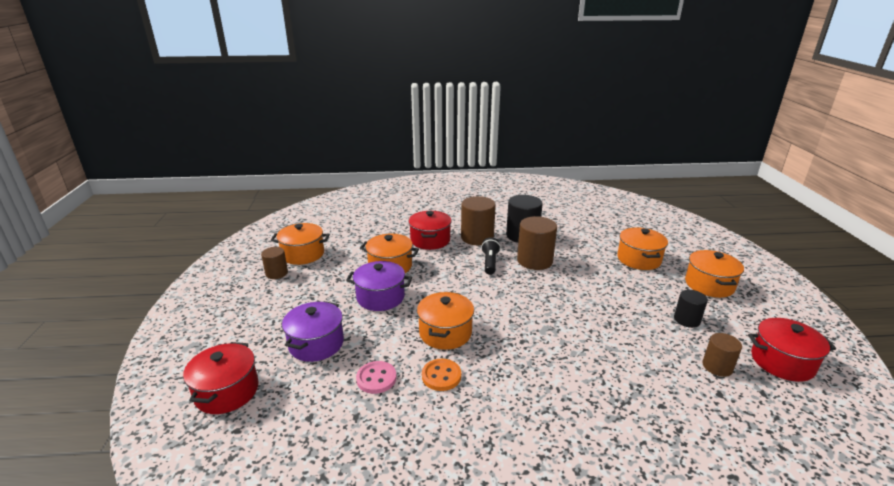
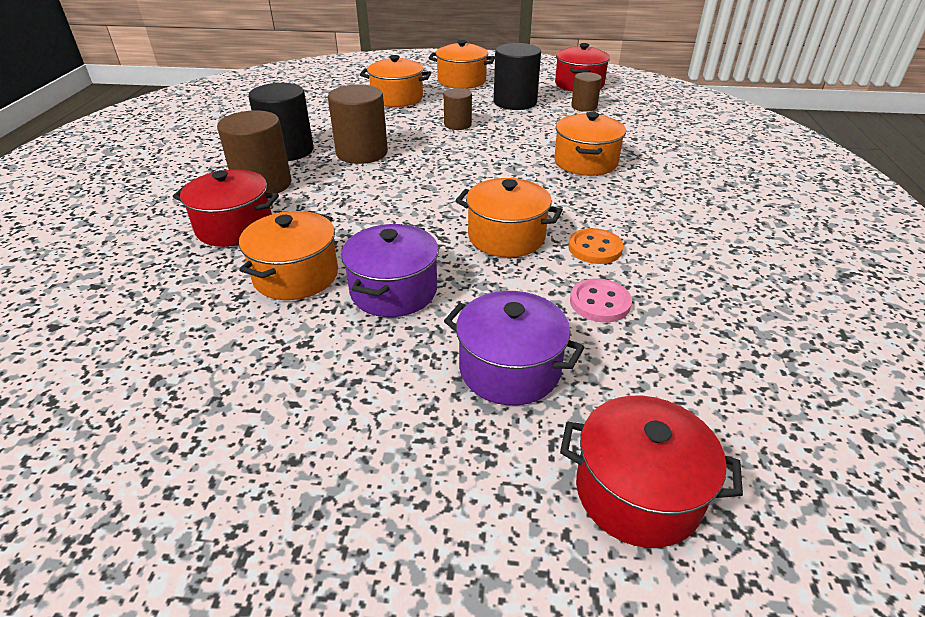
camera: 80 degrees left, 10 degrees up
brown cylinder [261,247,288,279] -> brown cylinder moved to [444,88,472,130]
orange pot [271,223,330,265] -> orange pot moved to [554,112,626,176]
black flashlight [481,237,501,275] -> none
black cylinder [674,290,708,328] -> black cylinder [494,43,541,110], size x1.71

